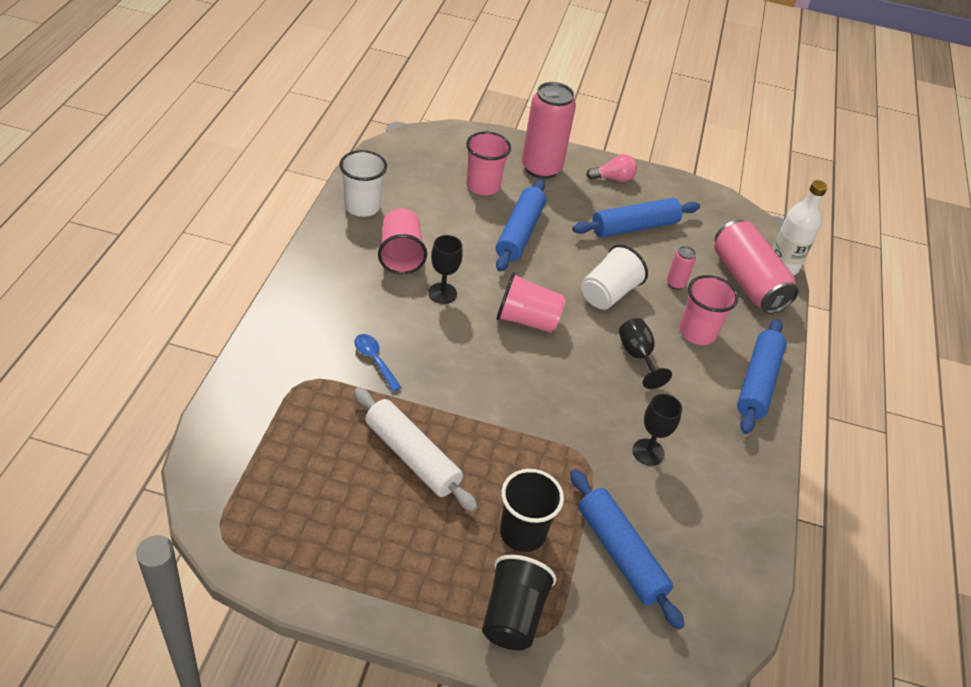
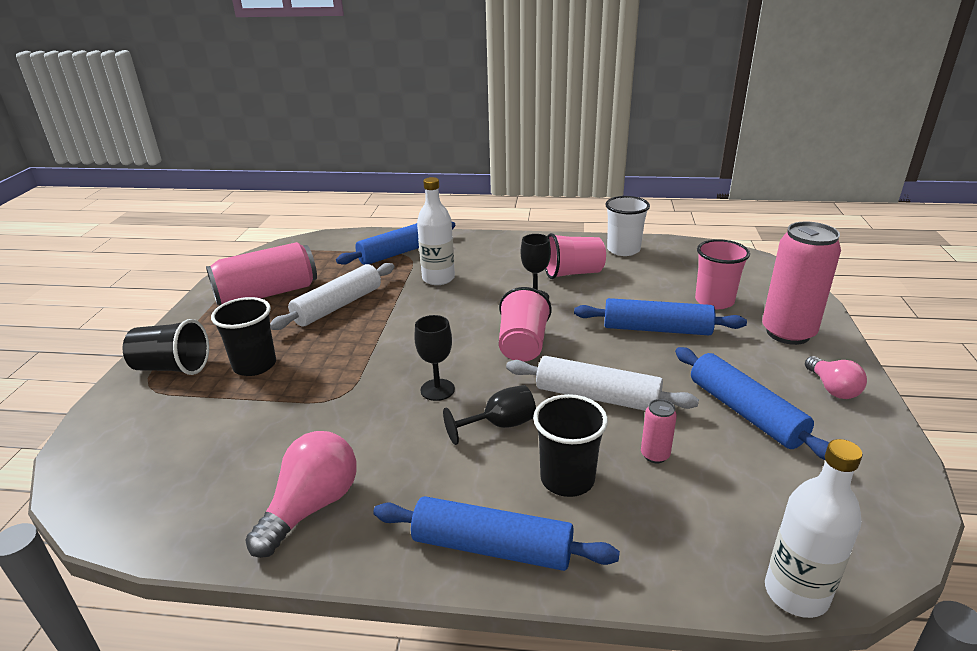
camera: 90 degrees right, 15 degrees down
blue spoon [354,334,402,392] -> white bottle [417,177,455,285]
blue rolling pin [570,469,685,630] -> blue rolling pin moved to [336,222,455,265]
white cup [581,245,648,310] -> white rolling pin [506,356,699,411]
black goblet [632,394,682,466] -> black goblet moved to [414,315,455,401]
pink cup [680,275,739,345] -> black cup [533,394,608,497]
pink can [714,220,799,314] -> pink can moved to [206,242,317,305]
none -> pink light bulb [245,431,356,558]

